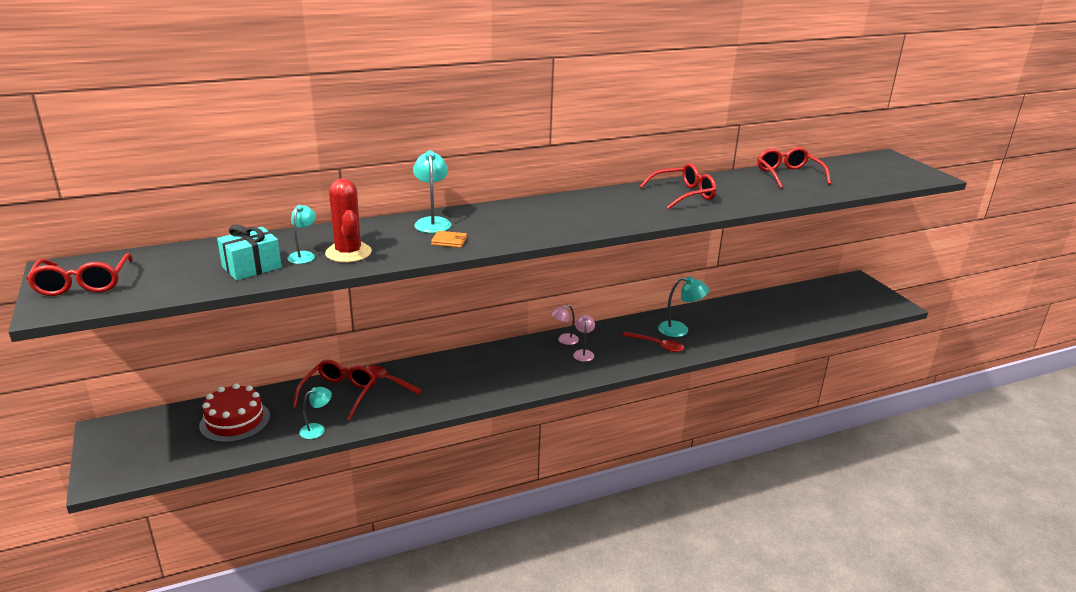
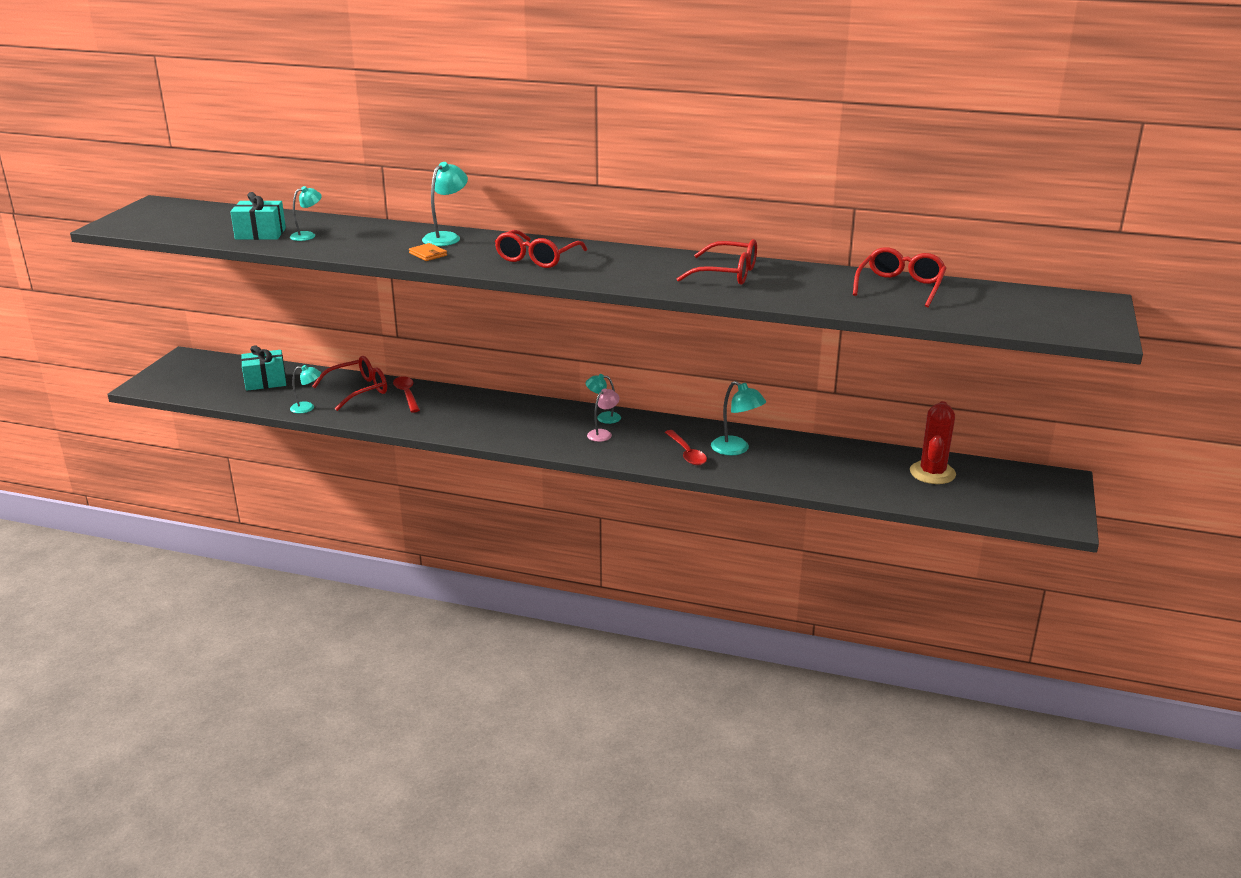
camera: 40 degrees right, 0 degrees up
red glasses [26,253,133,296] -> red glasses moved to [495,230,588,268]
red cake [199,384,270,443] -> turquoise gift [241,345,286,391]
red cactus [325,179,372,263] -> red cactus moved to [910,401,956,484]
pink lamp [551,305,579,345] -> turquoise lamp [585,374,621,424]

